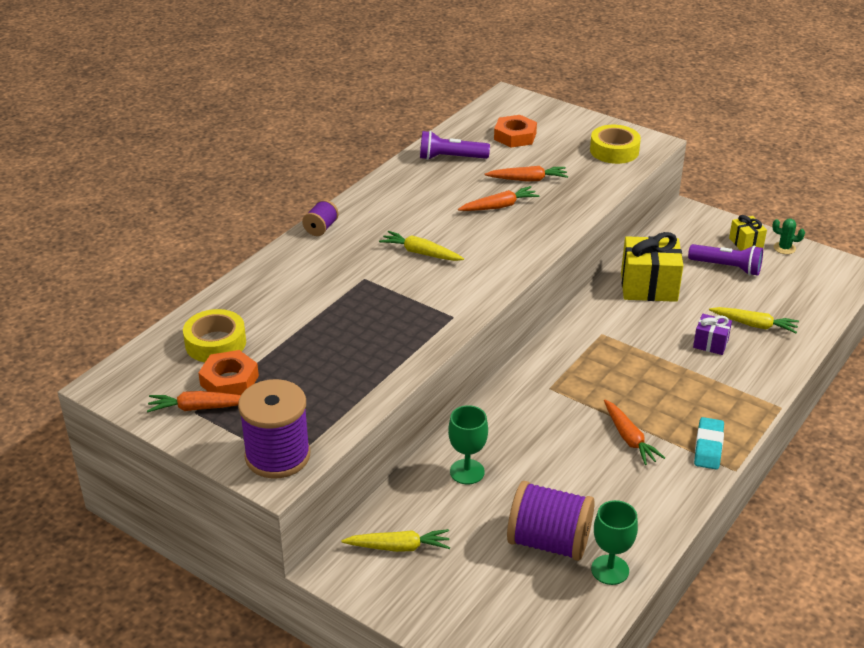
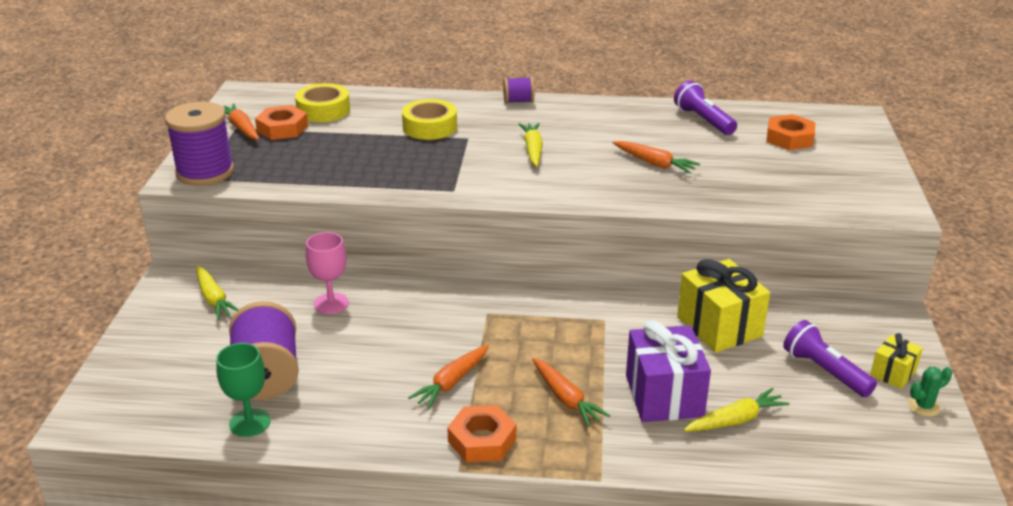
camera: 60 degrees right, 5 degrees down
green goblet [448,405,488,484] -> pink goblet [306,232,349,314]
orange carrot [485,166,568,181] -> orange carrot moved to [532,358,610,427]
yellow tape [590,125,641,164] -> yellow tape moved to [402,99,457,140]
purple flashlight [688,244,763,276] -> purple flashlight turned 150 degrees clockwise [783,320,877,397]
purple gift [693,314,732,355] -> purple gift [626,320,711,422], size x1.89
turquoise eraser [694,417,724,470] -> orange nut [447,405,516,462]
yellow carrot [709,307,799,333] -> yellow carrot turned 105 degrees counterclockwise [684,388,789,432]
green cactus [772,219,805,254] -> green cactus turned 75 degrees clockwise [908,367,952,417]

